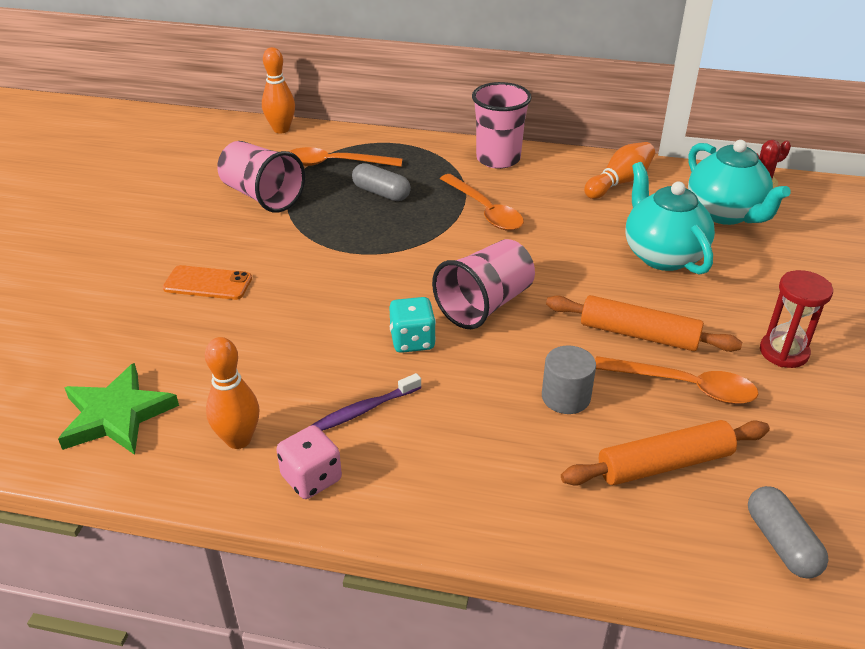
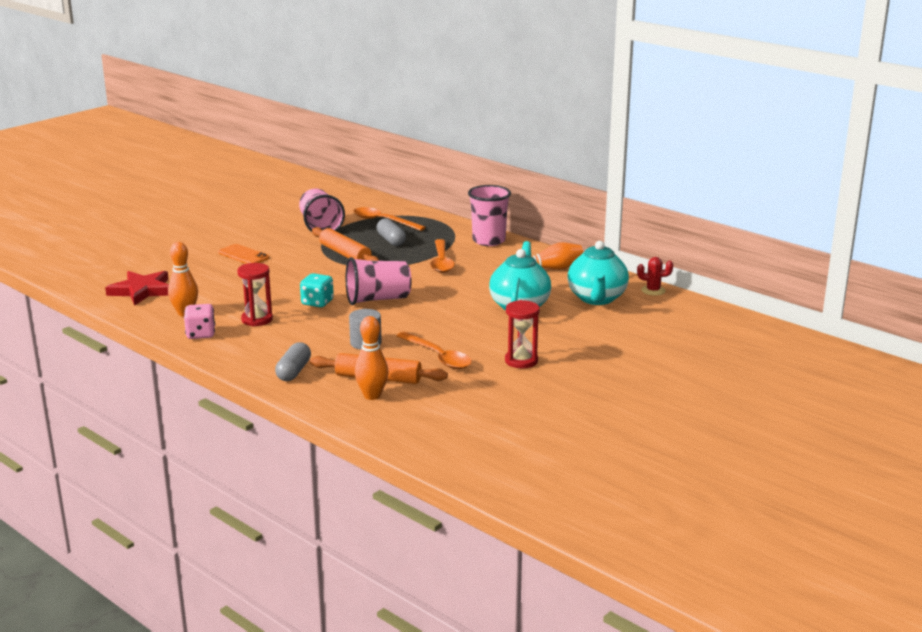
camera: 30 degrees right, 15 degrees down
green star [58,363,179,455] -> red star [105,271,169,306]
orange bowling pin [262,47,295,133] -> orange bowling pin moved to [355,316,389,400]
purple toothbrush [310,373,421,431] -> red hourglass [237,263,273,327]
orange rolling pin [546,295,742,352] -> orange rolling pin moved to [312,227,379,261]
grey capsule [748,486,829,579] -> grey capsule moved to [275,342,311,381]

